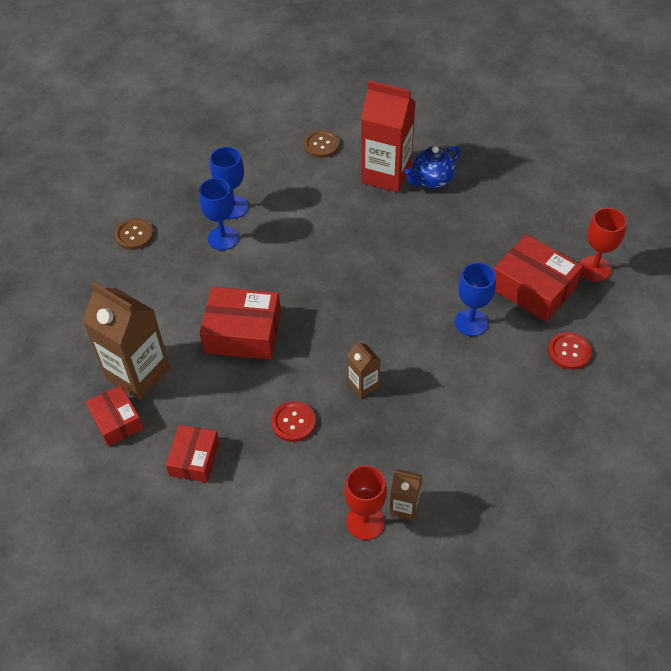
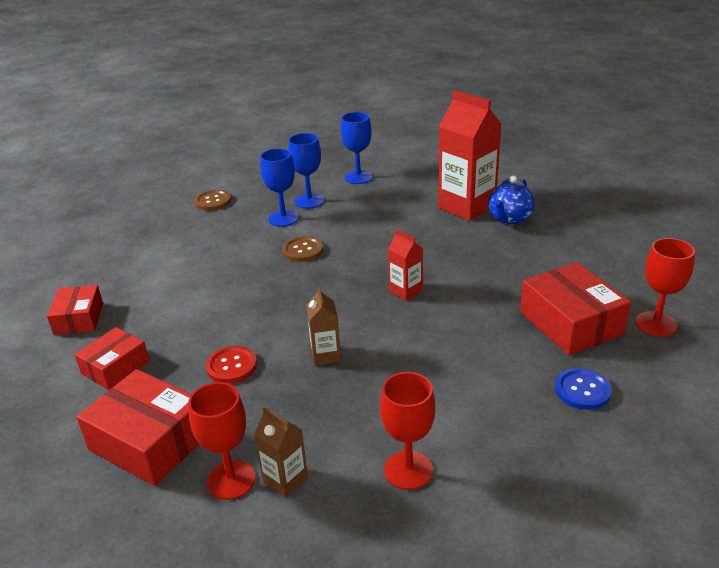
camera: 25 degrees right, 20 degrees down
brown carton [82,282,170,401] -> none
red box [200,287,281,360] -> red box moved to [76,369,199,486]
brown button [304,130,340,158] -> brown button moved to [282,236,323,262]
blue teapot [405,146,460,189] -> blue teapot turned 45 degrees counterclockwise [488,176,535,225]
blue goblet [455,262,496,336] -> blue goblet moved to [341,112,372,184]
red button [548,332,592,370] -> blue button [555,368,612,410]
none -> red goblet [380,372,435,490]
none -> red carton [388,229,423,301]

